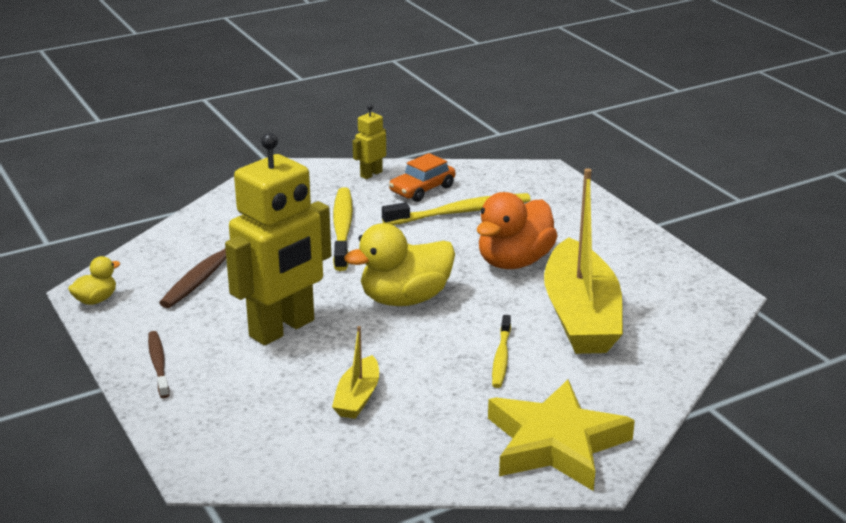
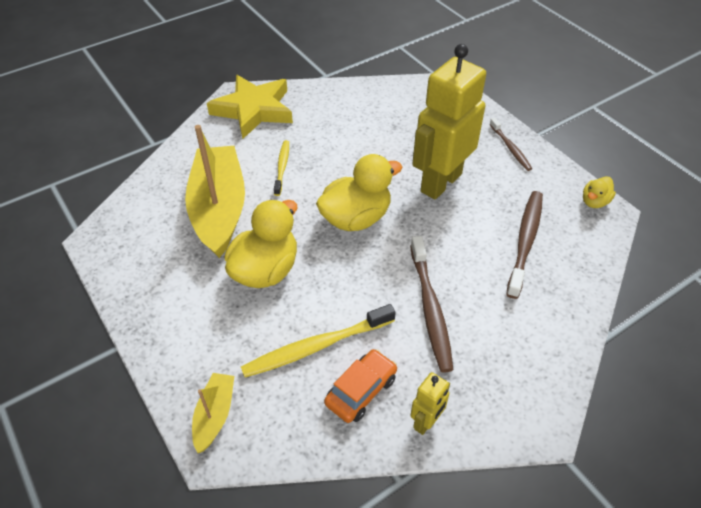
camera: 175 degrees right, 20 degrees up
yellow boat [332,326,379,419] -> yellow boat moved to [192,373,234,453]
yellow toothbrush [333,187,353,271] -> brown toothbrush [410,236,453,373]
orange duck [477,192,558,269] -> yellow duck [225,200,297,288]

